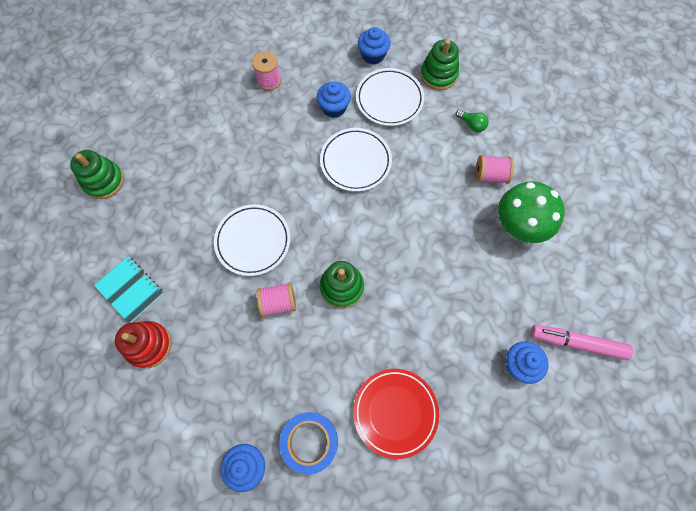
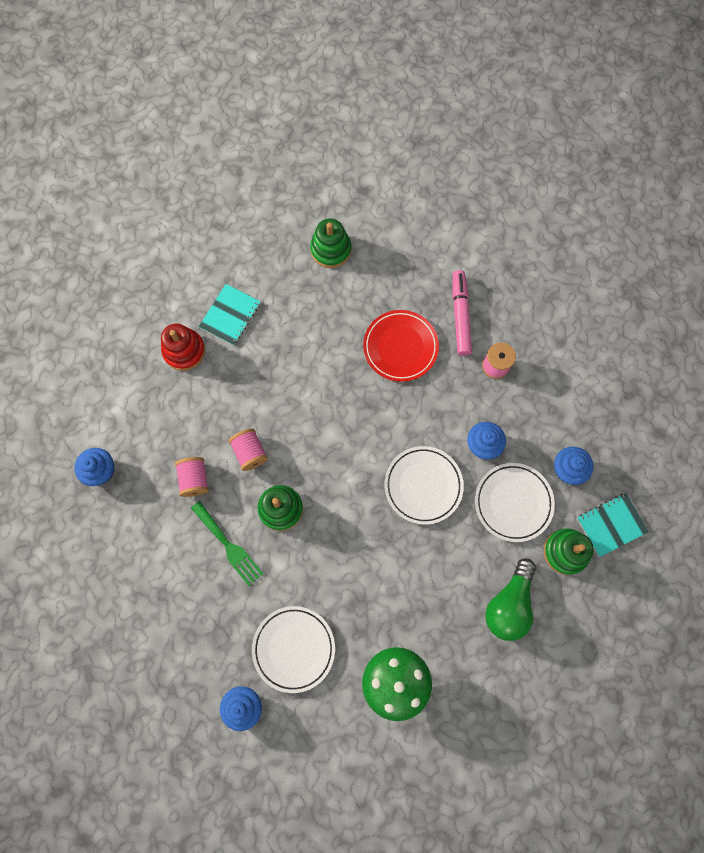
camera: 75 degrees right, 5 degrees up
white plate [214,204,290,276] -> white plate moved to [252,606,335,693]
blue tape [279,412,338,475] -> none
red plate [353,369,439,459] -> red plate moved to [363,310,439,382]
green light bulb [456,109,489,132] -> green light bulb [485,558,536,641], size x2.04
pink spool [475,155,514,184] -> pink spool moved to [175,457,209,497]
pink marker [531,325,633,360] -> pink marker moved to [452,270,472,356]
none -> green fork [191,501,263,586]
none -> turquoise notebook [577,493,649,557]

